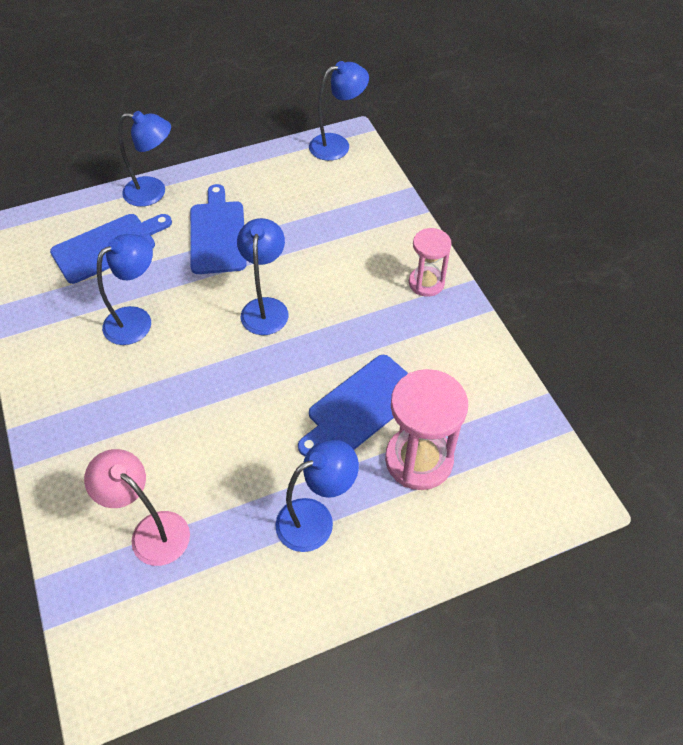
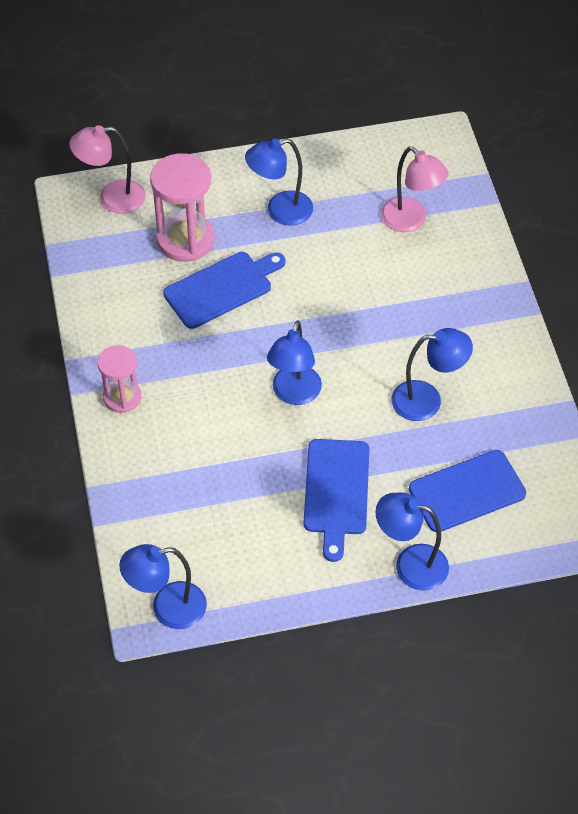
camera: 170 degrees left, 0 degrees up
blue lamp [97,234,153,345] -> blue lamp turned 150 degrees counterclockwise [391,328,473,421]
none -> pink lamp [70,125,146,214]

